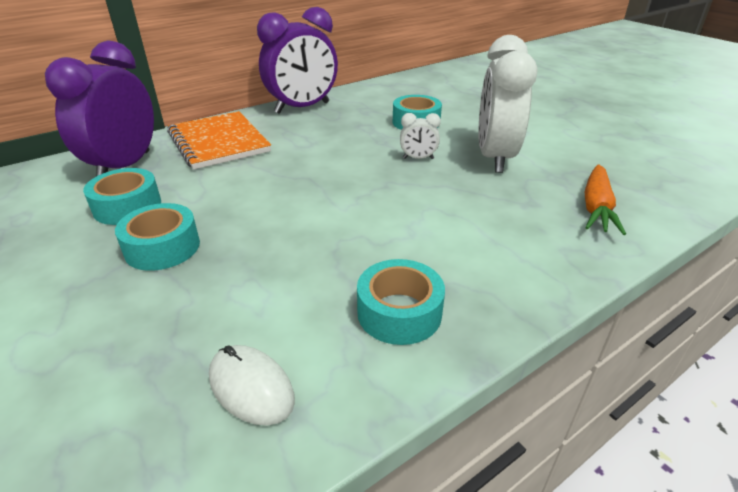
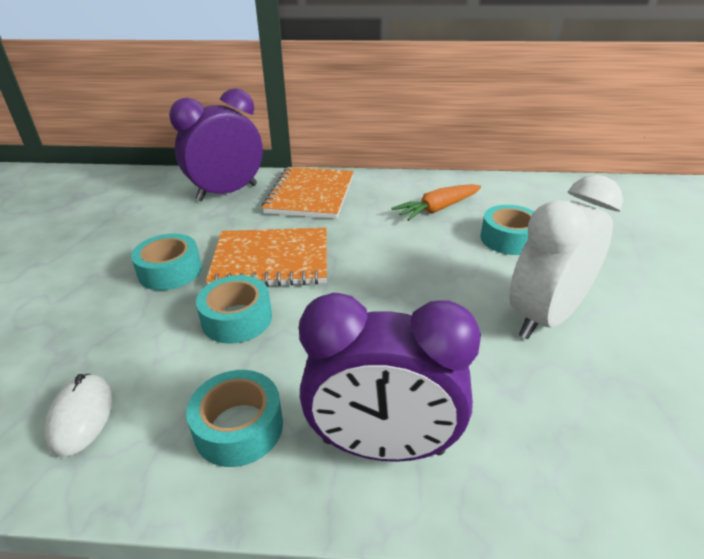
camera: 40 degrees right, 0 degrees up
turquoise tape [83,168,161,225] -> turquoise tape moved to [196,275,272,344]
purple clock [257,7,338,114] -> purple clock moved to [299,293,481,462]
white clock [400,113,441,159] -> none
orange carrot [585,165,626,235] -> orange carrot moved to [391,184,481,221]
none -> orange notebook [206,228,327,286]

